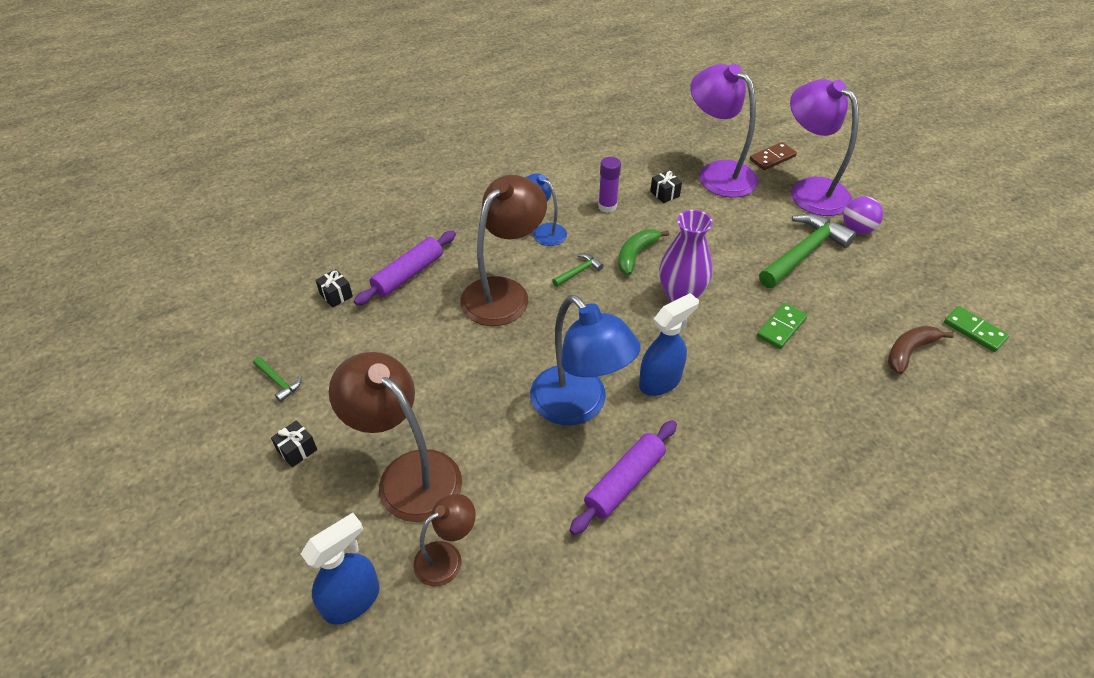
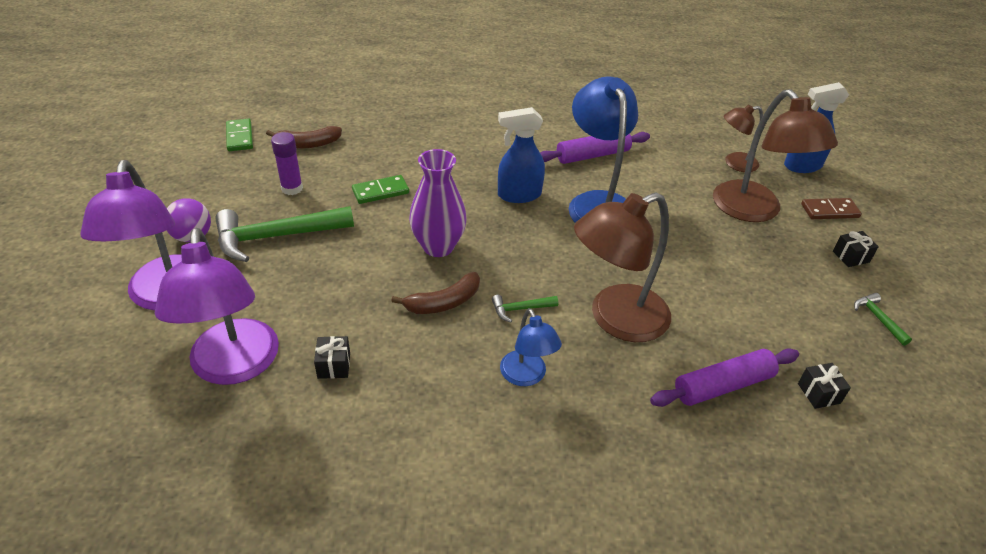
camera: 155 degrees left, 5 degrees down
purple glue stick [598,157,621,213] -> purple glue stick moved to [271,132,303,195]
green banana [618,229,669,275] -> brown banana [391,272,480,314]
brown domino [750,142,797,170] -> brown domino moved to [801,198,862,219]

